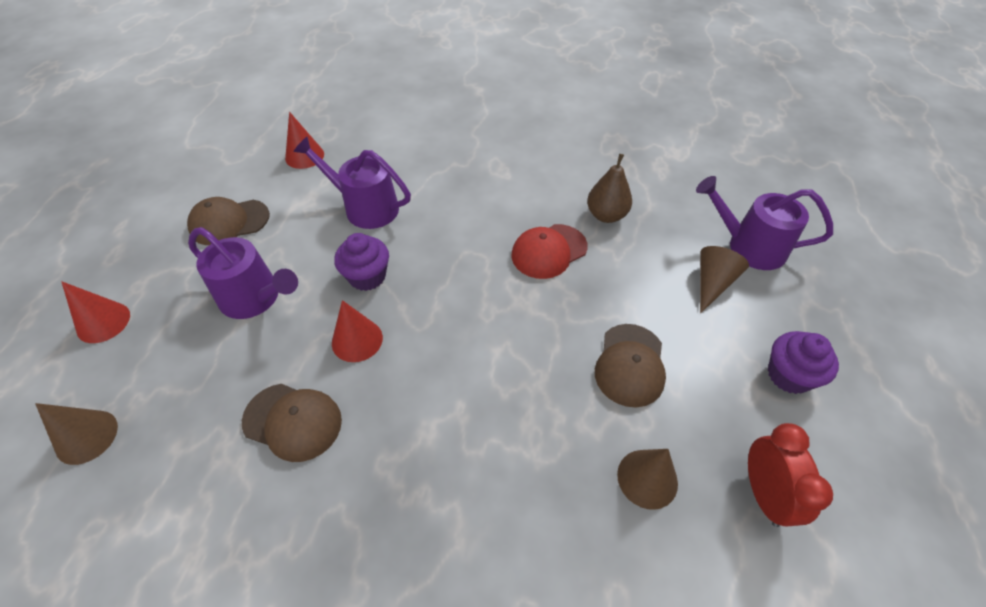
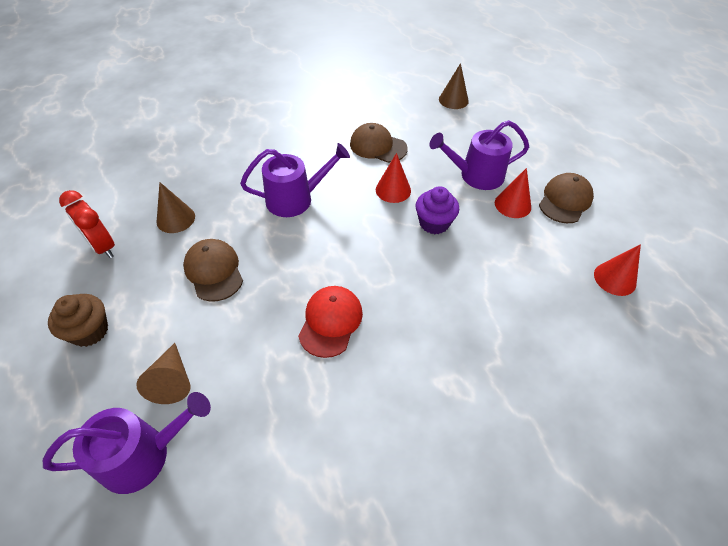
camera: 140 degrees right, 0 degrees up
red cone [61,281,130,343] -> red cone moved to [495,168,531,218]
brown cap [242,384,342,462] -> brown cap turned 45 degrees clockwise [350,123,408,163]
purple watering can [293,136,411,229] -> purple watering can moved to [240,143,350,217]
brown pear [587,154,632,223] -> none
purple cupcake [768,331,839,394] -> brown cupcake [48,294,108,347]

